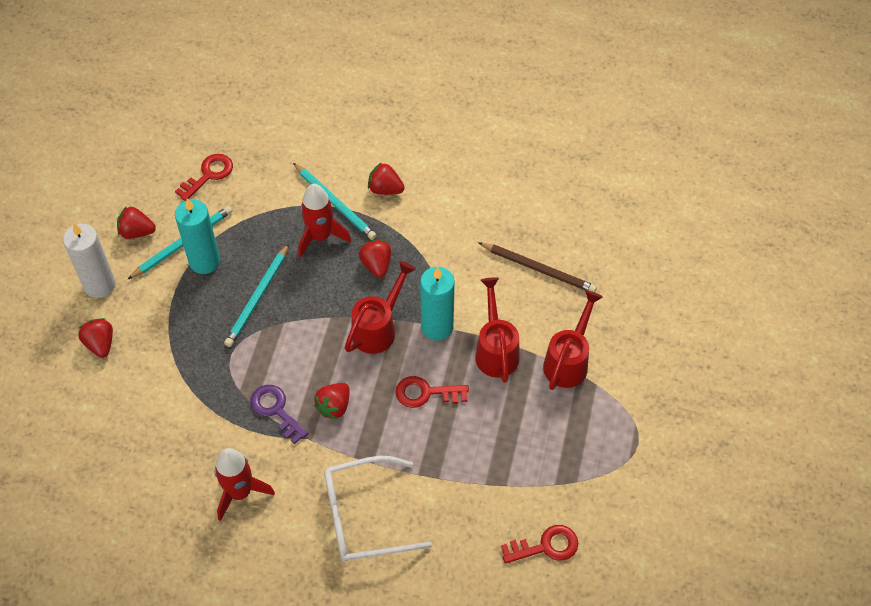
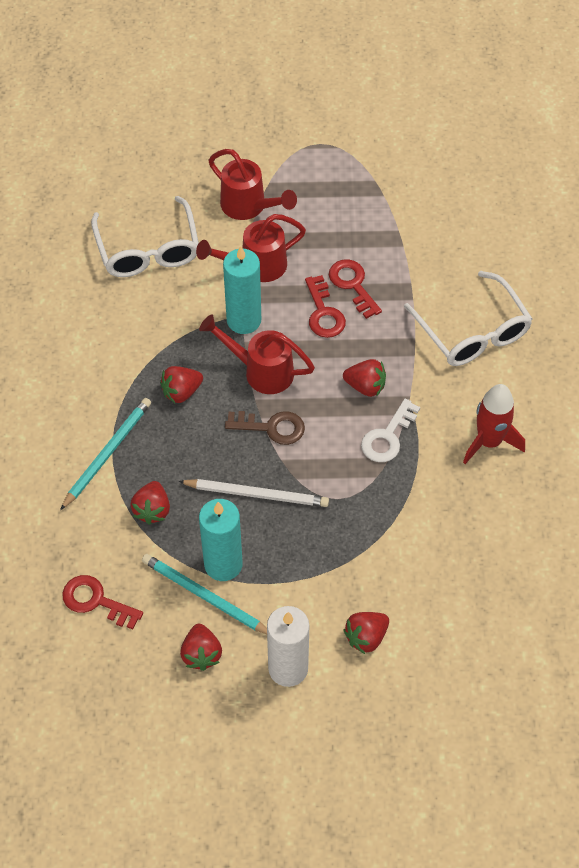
camera: 105 degrees left, 0 degrees up
turquoise pencil [224,244,289,347] -> white pencil [178,479,329,507]
purple key [250,385,308,444] -> white key [361,398,420,462]
red rocket [298,184,351,257] -> none
red strawberry [368,162,405,195] -> red strawberry moved to [130,481,170,525]
brown pencil [478,242,597,292] -> white glasses [91,196,199,277]
red key [501,525,578,564] -> red key moved to [329,259,382,319]
red watering can [543,290,603,390] -> red watering can turned 150 degrees counterclockwise [208,149,297,220]
none -> brown key [225,411,305,445]

